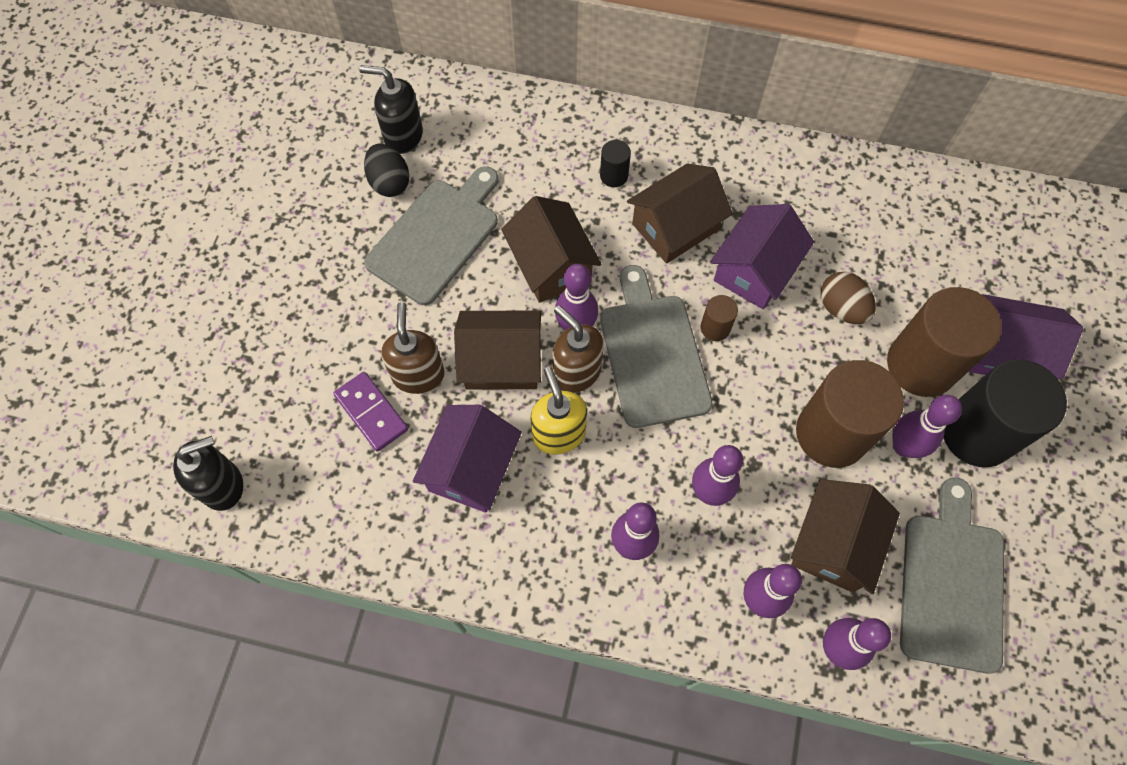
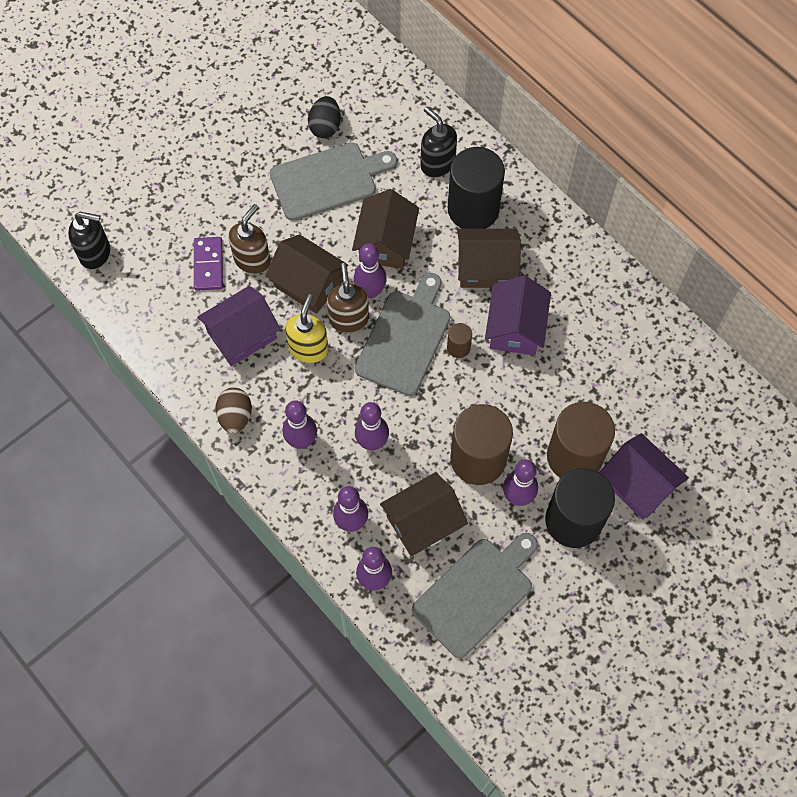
camera: 35 degrees right, 0 degrees up
black soap dispenser [359,65,423,154] -> black soap dispenser moved to [420,107,457,178]
black cylinder [600,140,631,187] -> black cylinder [448,147,505,229], size x2.30
purple house [710,204,814,309] -> purple house turned 60 degrees counterclockwise [485,275,551,355]
brown egg [821,272,876,324] -> brown egg moved to [215,388,252,433]

